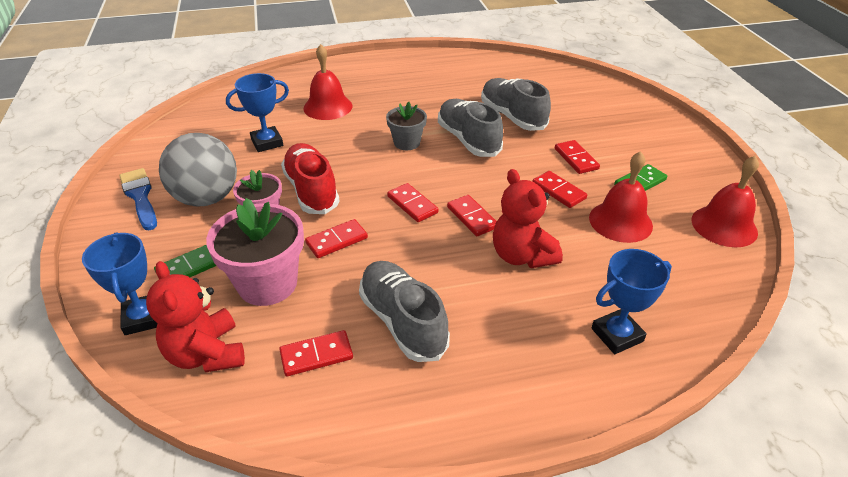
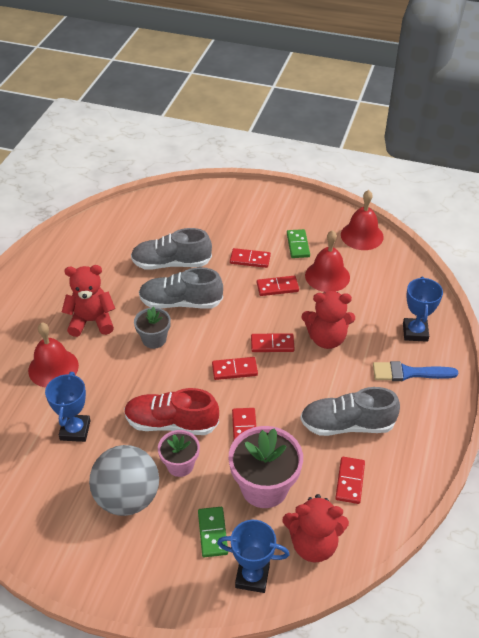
camera: 60 degrees left, 5 degrees up
blue brush [119,168,157,230] -> blue brush moved to [373,361,458,381]
none -> red teddy bear [62,265,115,337]

